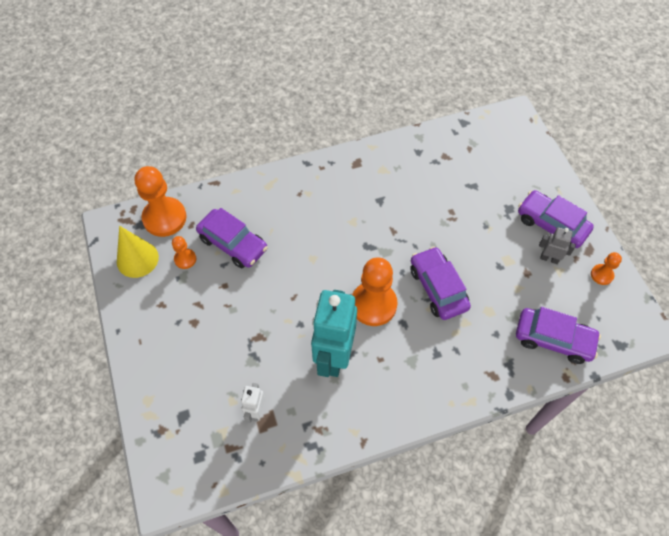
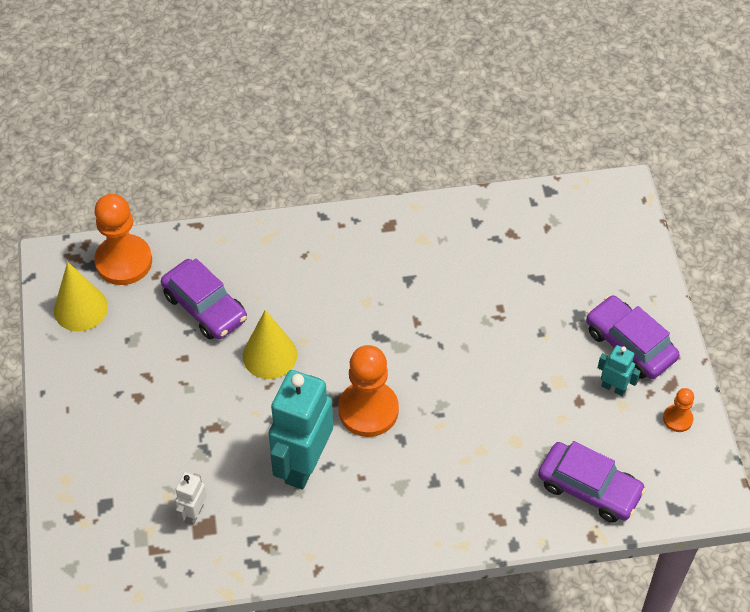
camera: 10 degrees right, 5 degrees down
orange pawn [172,236,196,269] -> none
purple car [410,246,471,320] -> none
grey robot [539,227,576,264] -> turquoise robot [598,345,641,396]
none -> yellow cone [243,310,298,379]

